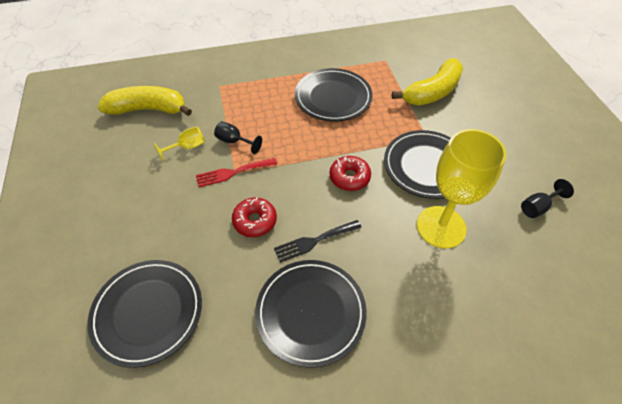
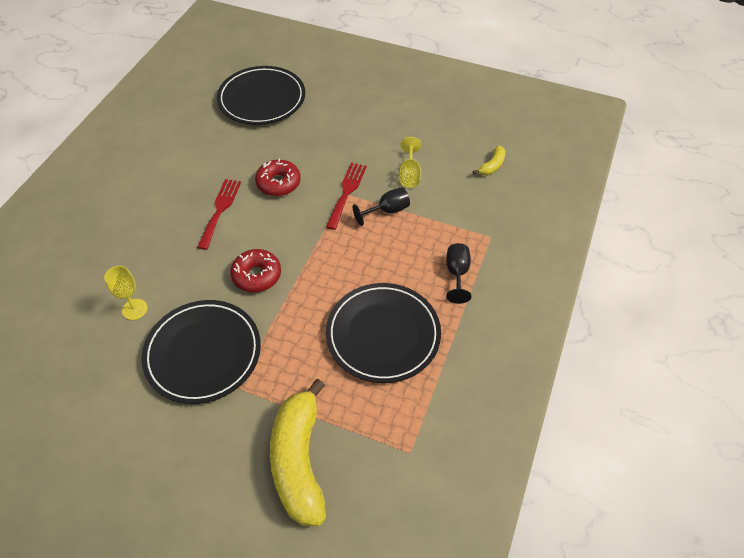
camera: 125 degrees right, 0 degrees up
yellow banana [98,86,192,116] -> yellow banana [473,146,506,175], size x0.43
black plate [255,260,367,368] -> none
black fork [274,220,362,263] -> red fork [197,179,241,250]
yellow goblet [417,129,506,248] -> yellow goblet [104,266,148,320], size x0.44
black goblet [521,179,574,218] -> black goblet moved to [446,243,471,304]

